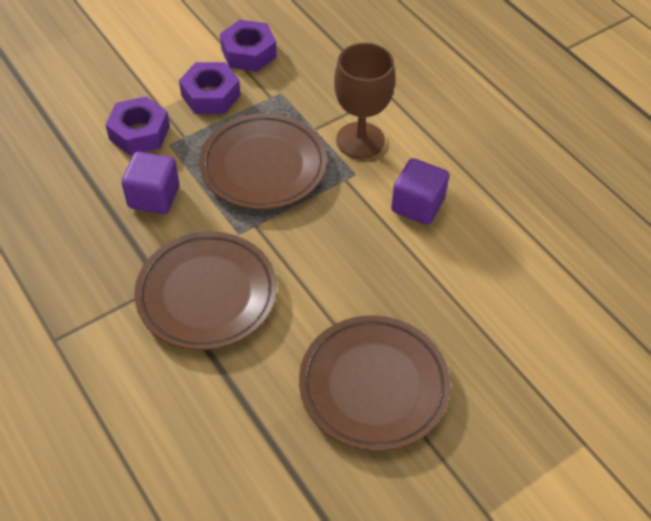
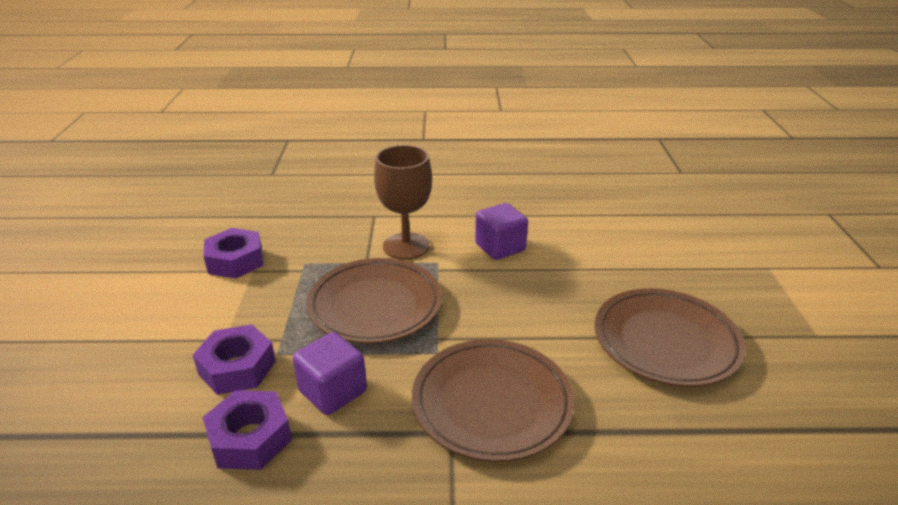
camera: 55 degrees left, 20 degrees down
purple nut [179,62,240,114] -> purple nut moved to [203,390,292,470]

